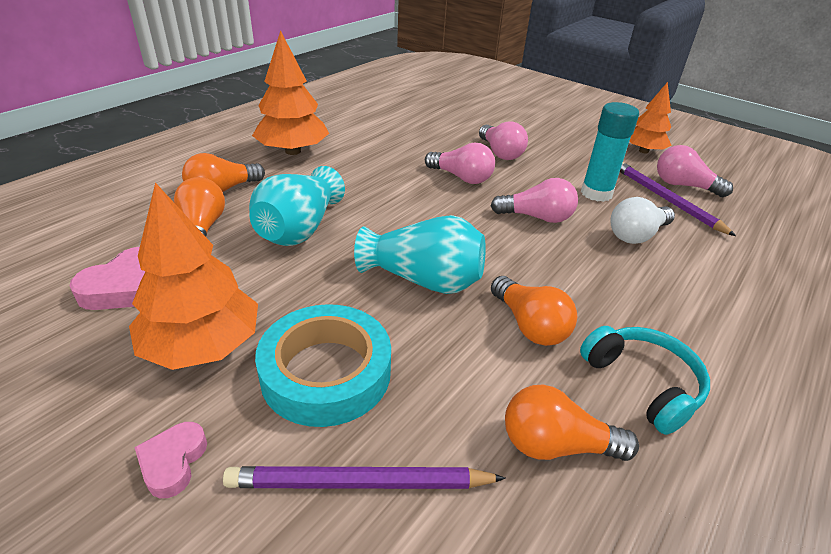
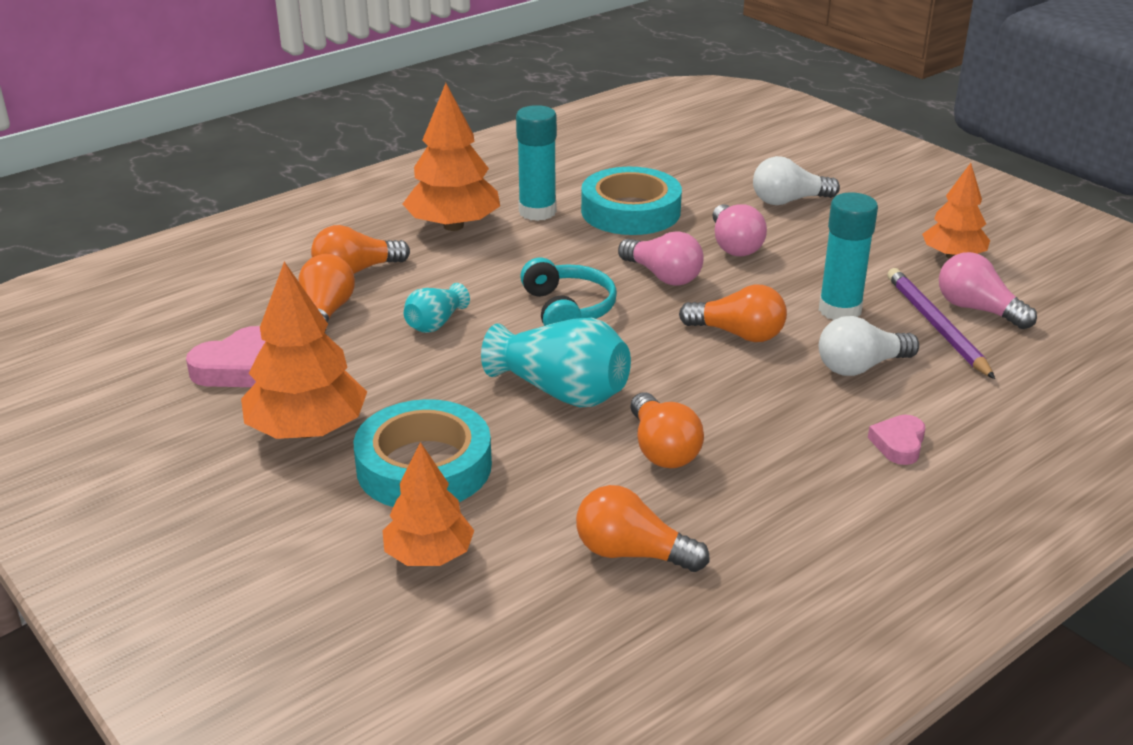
camera: 15 degrees right, 5 degrees down
pink heart [134,422,207,498] -> pink heart moved to [868,415,925,465]
purple pencil [223,466,506,489] -> orange tree [382,442,475,566]
turquoise vase [249,166,345,246] -> turquoise vase [404,283,470,333], size x0.55
pink light bulb [490,178,578,223] -> orange light bulb [679,285,787,342]
turquoise headphones [580,326,710,435] -> turquoise headphones moved to [520,258,617,326]
none -> turquoise glue stick [516,105,557,221]
none -> turquoise tape [581,167,682,235]
none -> white light bulb [753,156,840,205]

